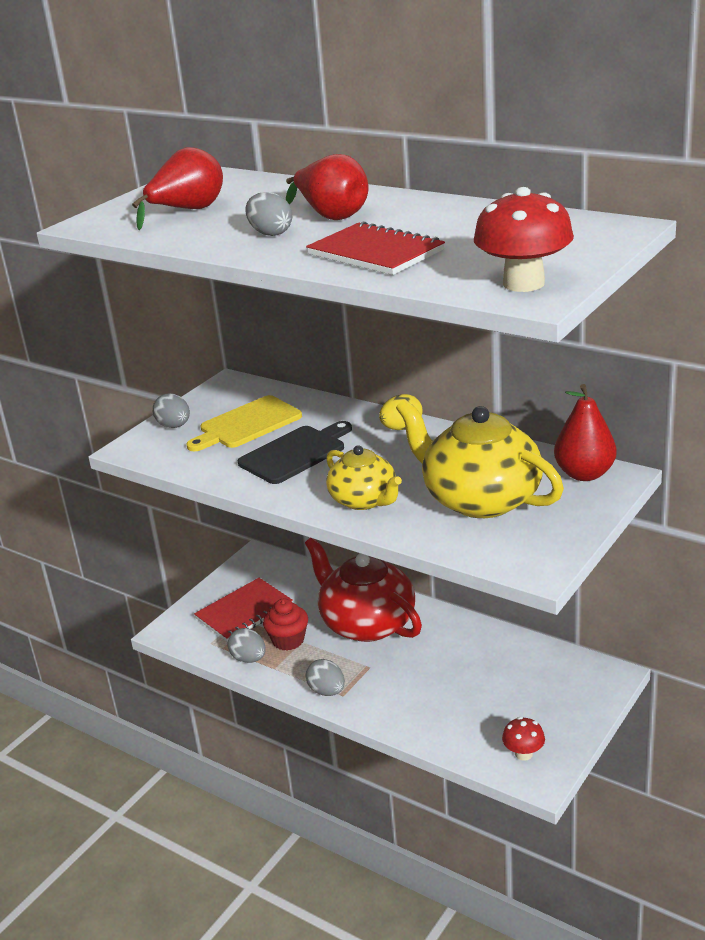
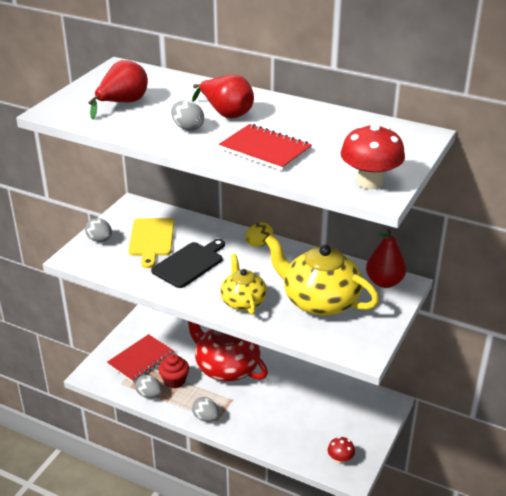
camera: 10 degrees left, 5 degrees up
yellow cutting board [186,395,302,451] -> yellow cutting board turned 45 degrees counterclockwise [129,218,174,268]
yellow teapot [326,445,402,510] -> yellow teapot turned 150 degrees counterclockwise [220,254,267,315]

